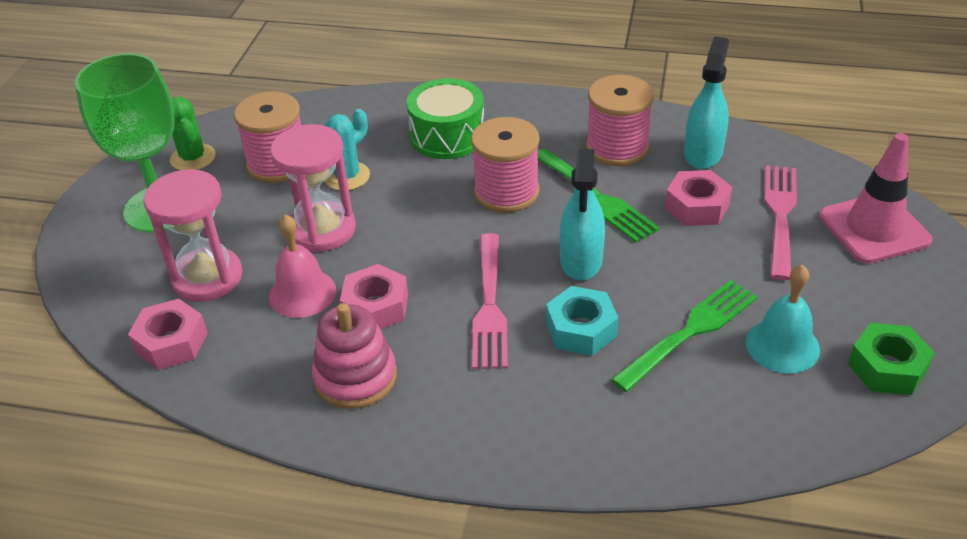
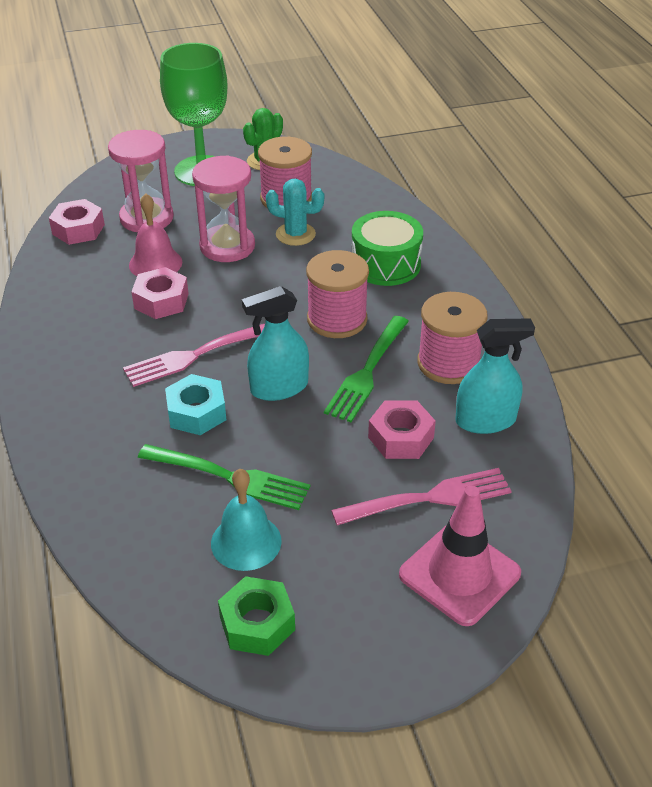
camera: 60 degrees right, 0 degrees up
pink stacking toy [312,303,397,409] -> none

